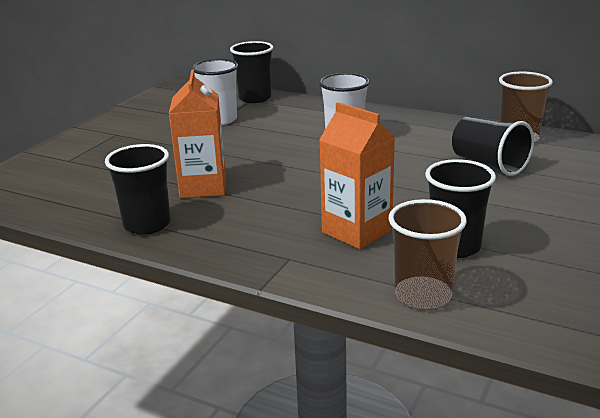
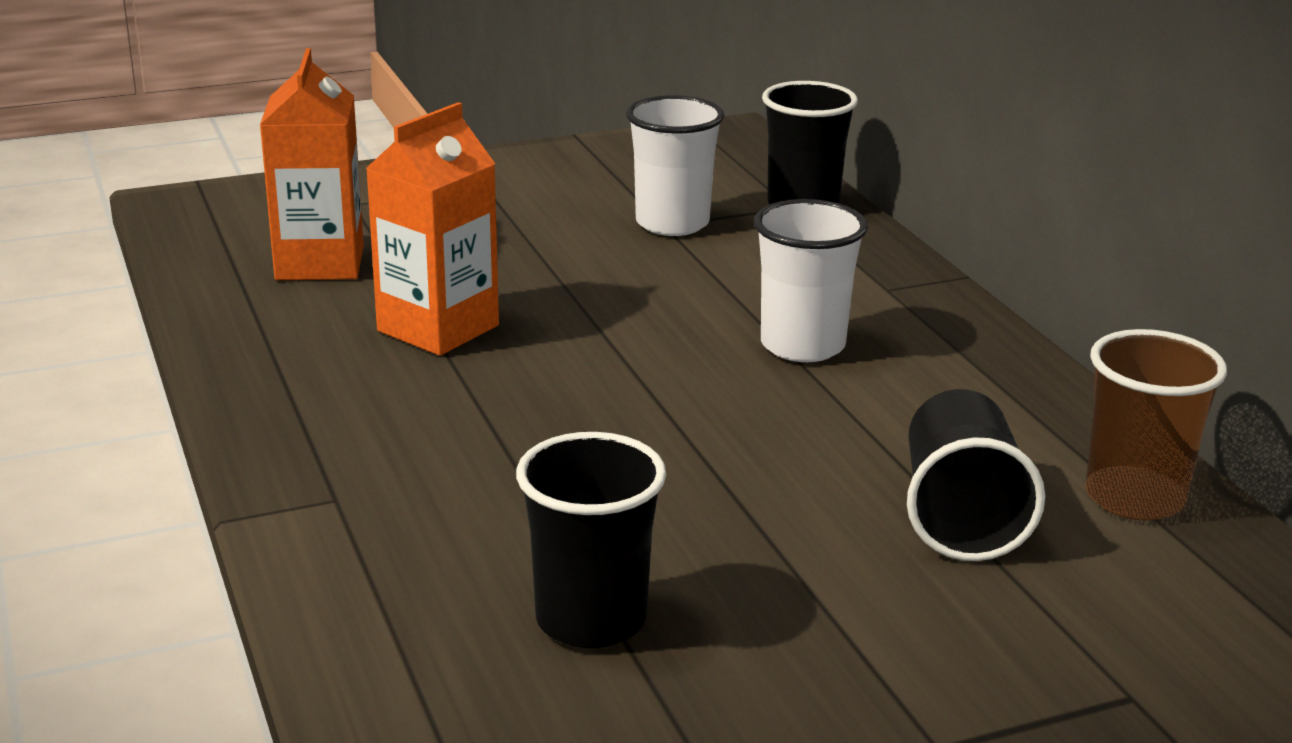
camera: 40 degrees right, 0 degrees up
black cup [105,144,170,235] -> none
orange carton [319,102,395,249] -> orange carton moved to [260,48,364,280]
brown cup [389,199,467,310] -> none

